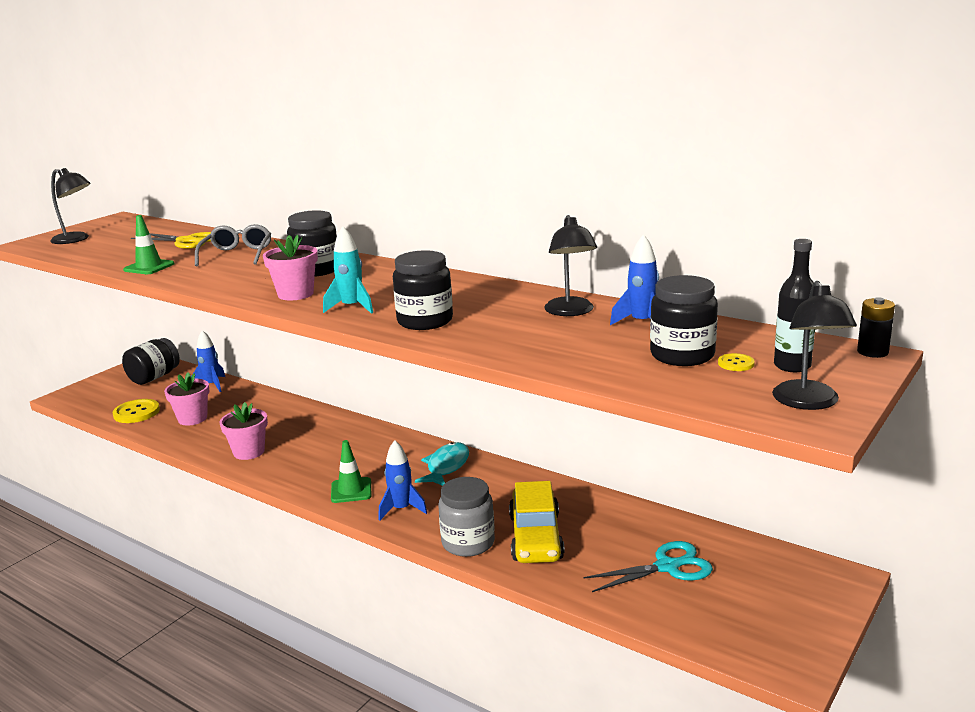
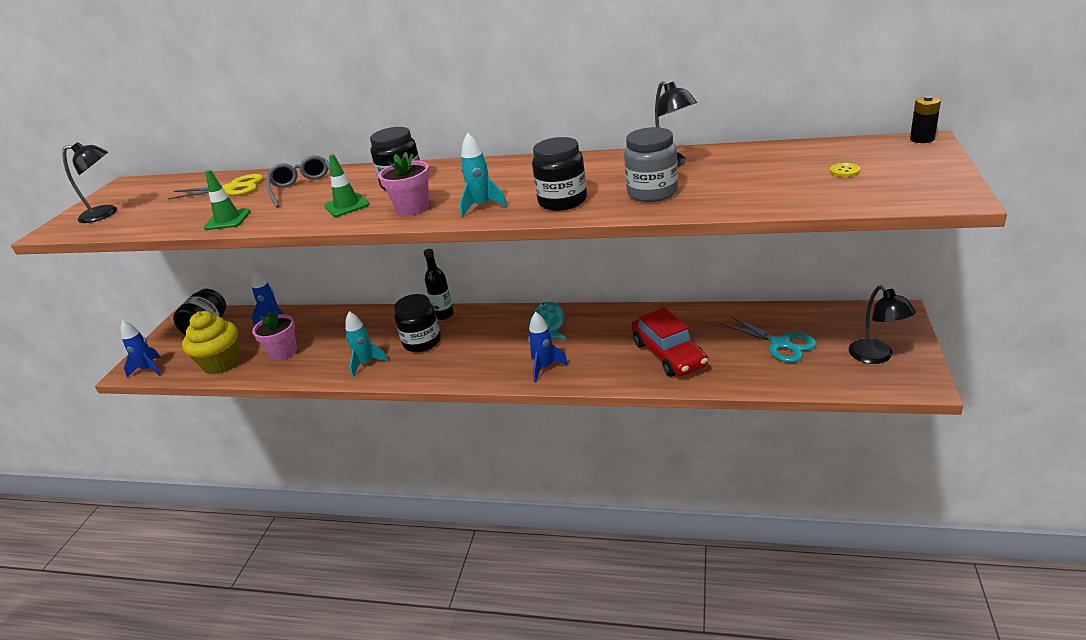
camera: 20 degrees left, 10 degrees up
yellow button [113,399,160,423] -> yellow cupcake [182,311,240,374]
pink flower pot [220,402,268,460] -> turquoise rocket [345,311,388,377]
green traffic cone [331,440,372,503] -> green traffic cone moved to [324,154,370,217]
grey jar [438,477,495,557] -> grey jar moved to [624,127,678,202]
yellow car [509,481,565,563] -> red car [631,308,708,377]
turquoise scissors [583,541,713,592] -> turquoise scissors turned 90 degrees clockwise [720,315,817,363]
blue rocket [610,234,659,325] -> blue rocket moved to [121,321,161,377]
black jar [650,275,718,366] -> black jar moved to [394,294,441,352]
black lamp [772,281,857,410] -> black lamp moved to [849,285,916,364]
black bottle [774,239,815,372] -> black bottle moved to [424,249,454,320]

